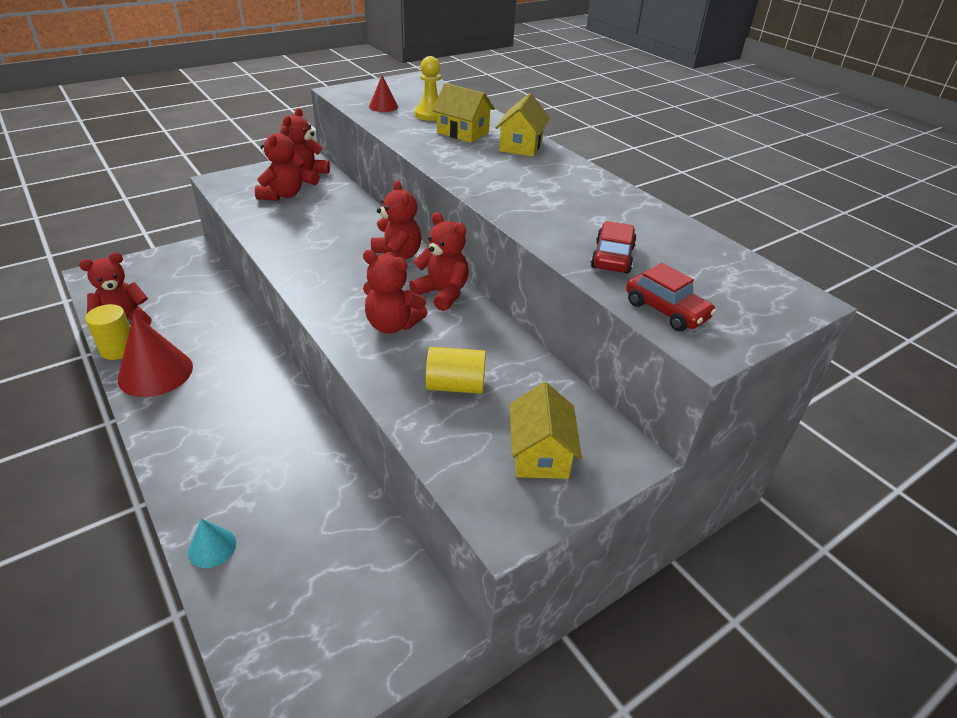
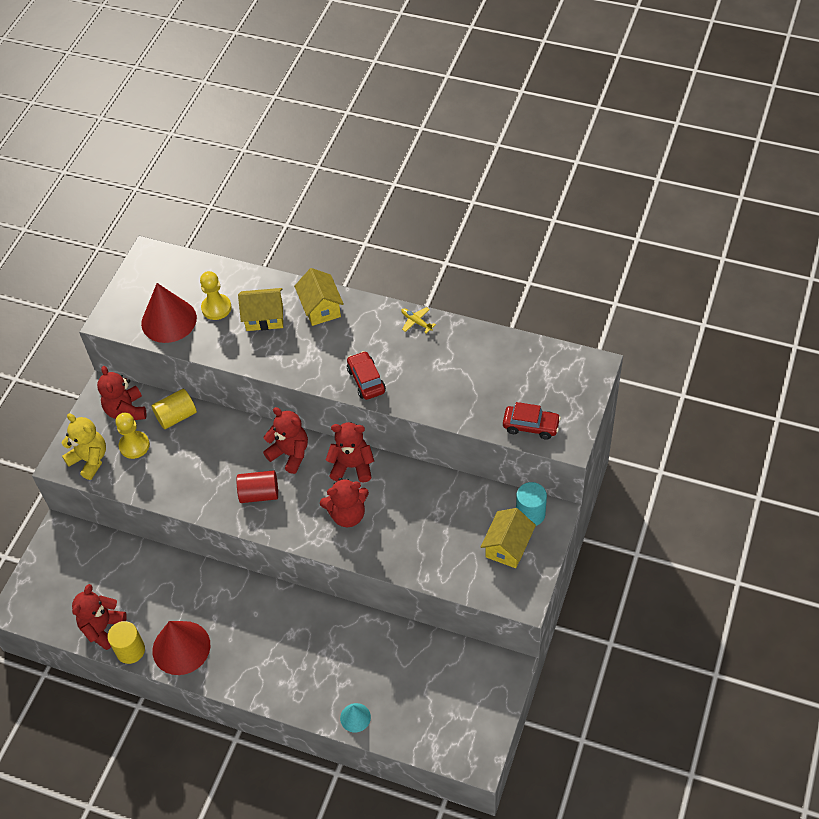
camera: 30 degrees left, 15 degrees up
red teddy bear [255,126,302,201] -> yellow pawn [116,413,150,459]
red cone [369,75,398,112] -> red cone [141,283,197,343], size x1.98
yellow cylinder [426,347,486,394] -> yellow cylinder moved to [152,389,197,429]
yellow house [510,382,582,479] -> yellow house turned 60 degrees clockwise [481,508,536,568]
red car [591,221,637,274] -> red car moved to [347,351,386,400]
none -> yellow teddy bear [62,413,106,480]
none -> red cylinder [237,470,278,503]
none -> yellow plane [401,307,436,333]
none -> turquoise cylinder [516,482,547,526]

